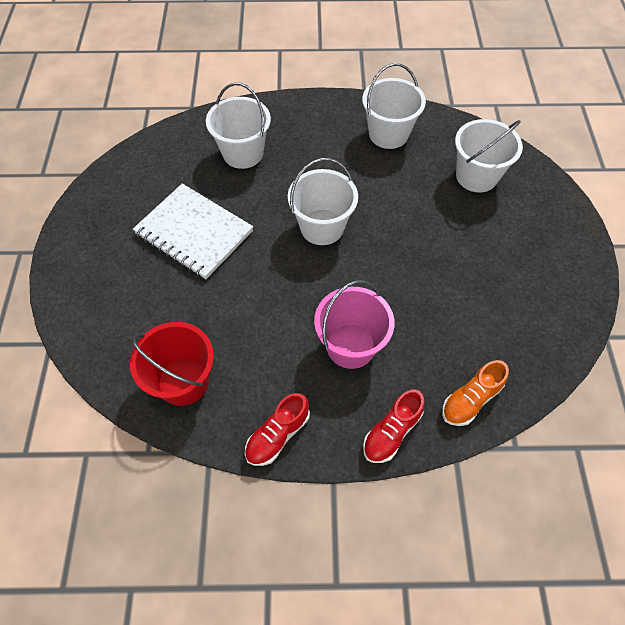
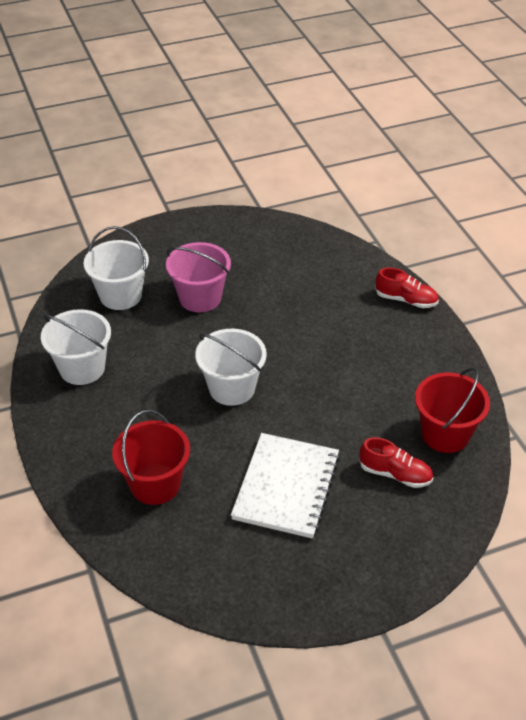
camera: 110 degrees left, 15 degrees down
white bucket [206,83,271,169] -> red bucket [112,410,190,505]
red shoe [245,393,310,466] -> red shoe moved to [359,437,433,488]
pink bucket [314,280,395,369] -> pink bucket moved to [166,242,231,313]
orange shoe [442,360,509,426] -> none

